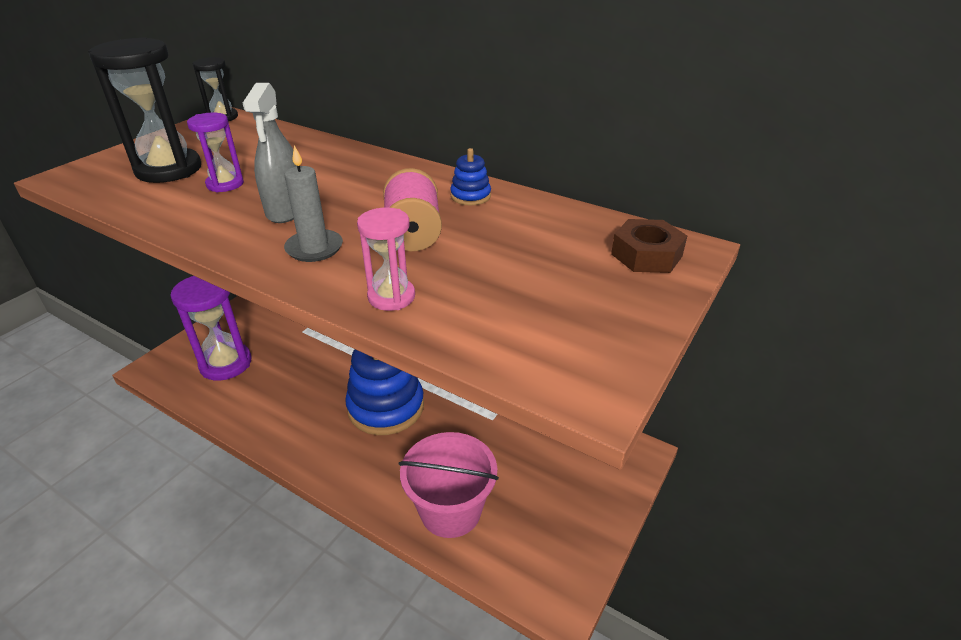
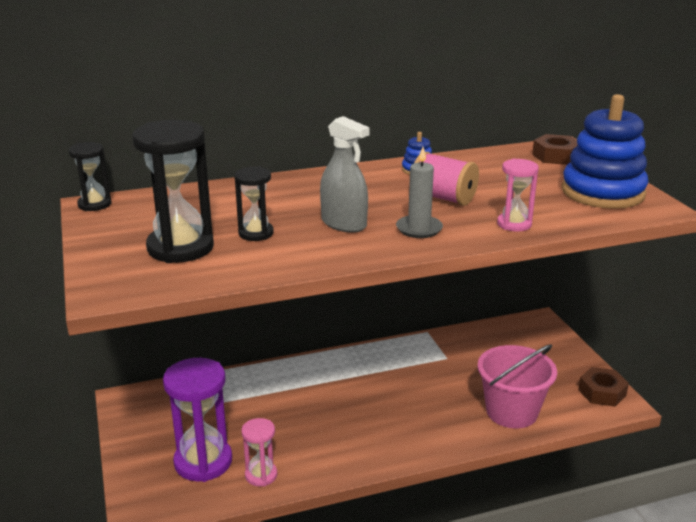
camera: 50 degrees left, 10 degrees down
purple hourglass [187,113,244,192] -> black hourglass [234,166,274,241]
blue stacking toy [345,349,424,435] -> blue stacking toy moved to [562,94,648,209]
none -> pink hourglass [241,418,277,486]
none -> brown nut [578,367,629,407]

